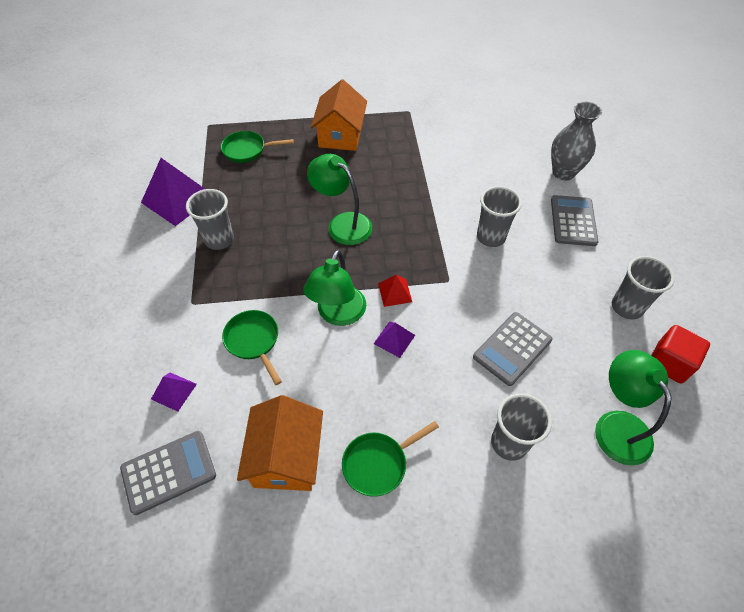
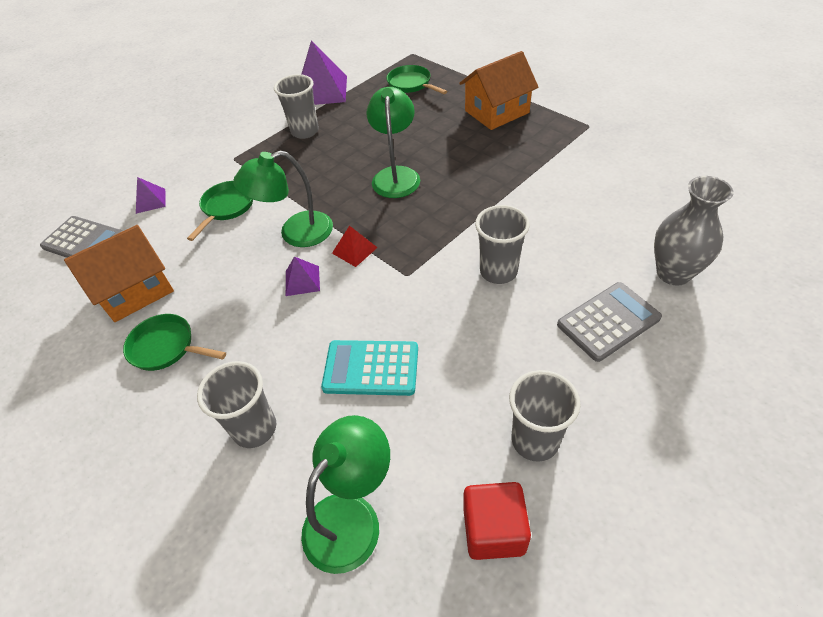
camera: 55 degrees right, 5 degrees down
grey calculator [473,312,552,386] -> turquoise calculator [321,340,418,396]

